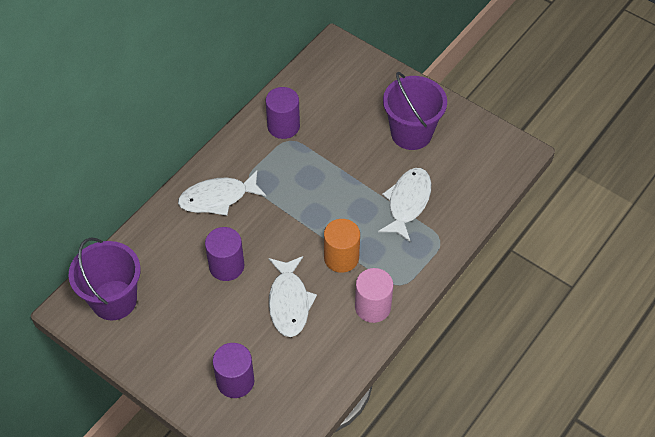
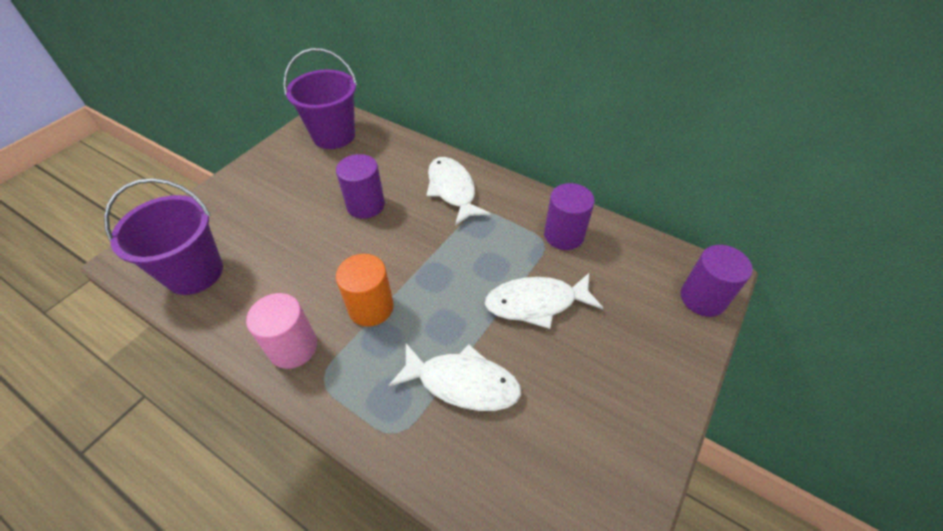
camera: 85 degrees right, 5 degrees down
purple cylinder [213,343,254,398] -> purple cylinder moved to [681,245,753,317]
white fish [269,256,317,337] -> white fish moved to [485,273,603,329]
purple bucket [383,72,447,150] -> purple bucket moved to [104,178,223,295]

